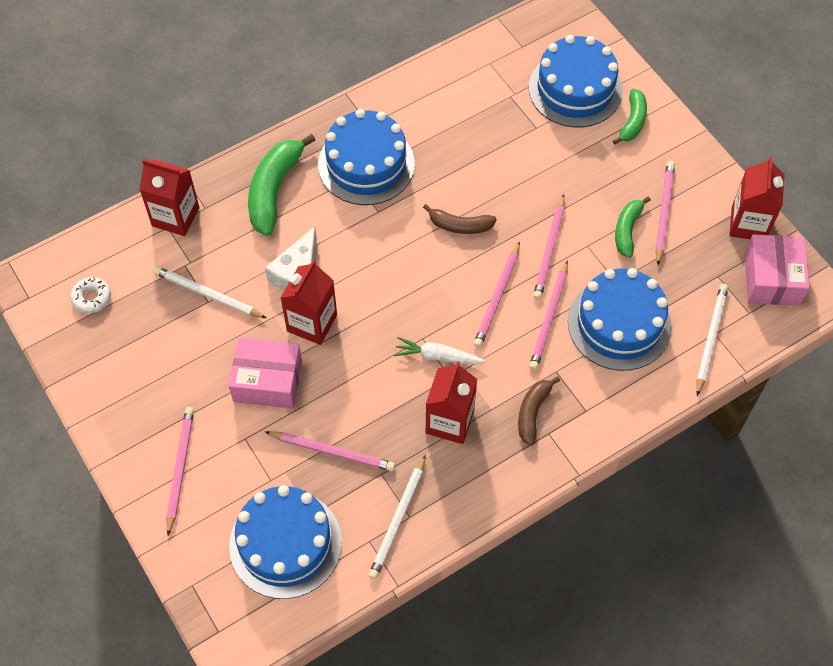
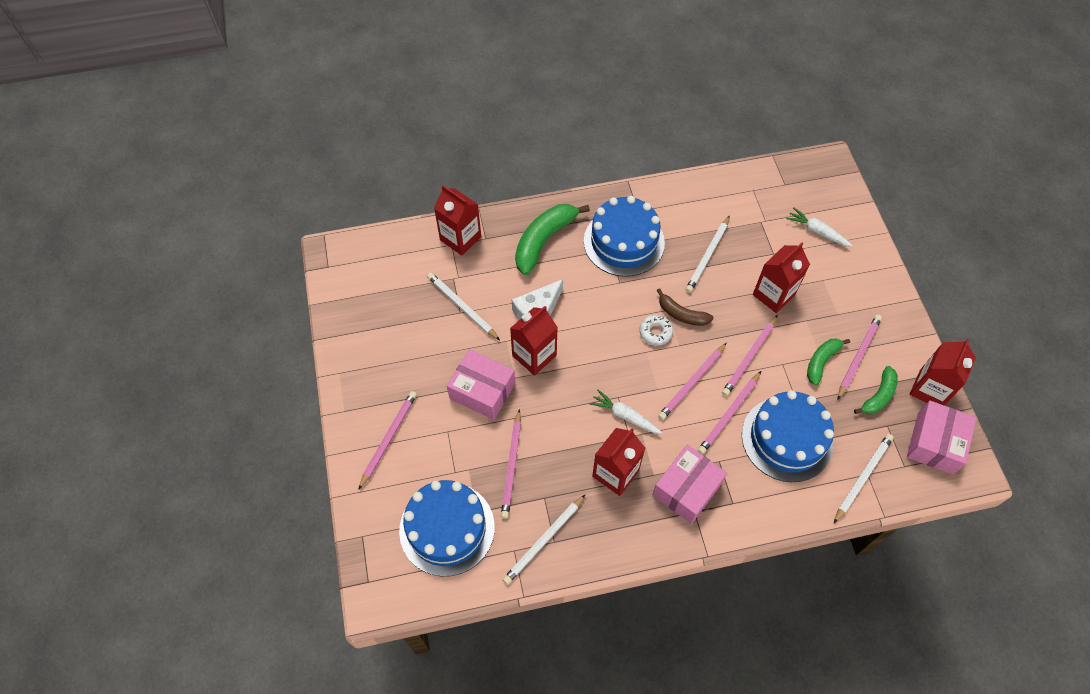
camera: 20 degrees right, 0 degrees up
white donut [70,277,111,314] -> white donut moved to [639,315,673,345]
pink pencil [265,431,395,471] -> pink pencil turned 60 degrees clockwise [501,409,521,519]
brown banana [518,376,560,445] -> pink box [653,445,727,524]
blue cake [529,35,623,128] -> white carrot [786,207,853,247]
green banana [613,89,647,145] -> green banana moved to [854,366,898,414]
none -> white pencil [685,215,730,293]
none -> red carton [753,242,810,313]

